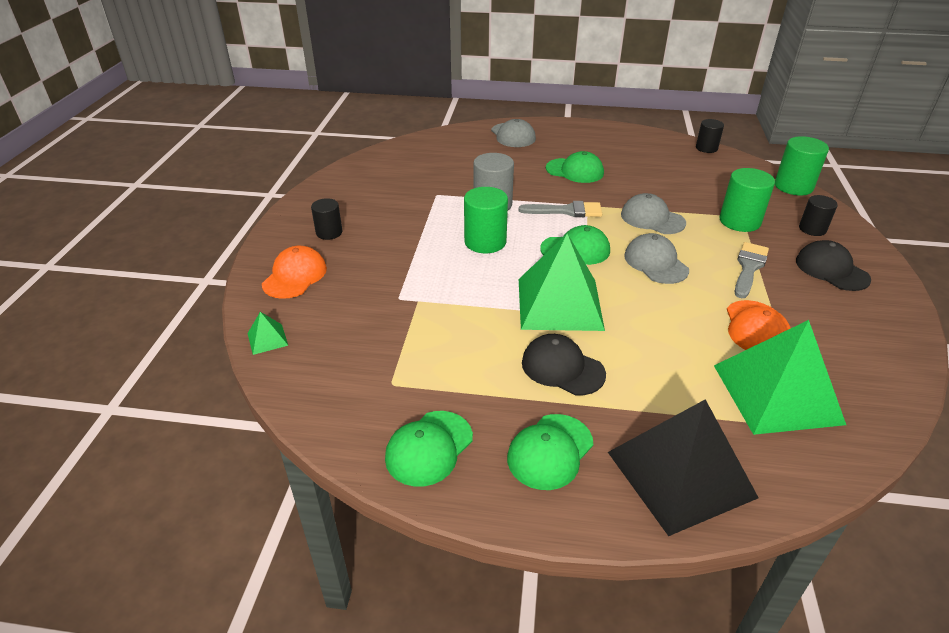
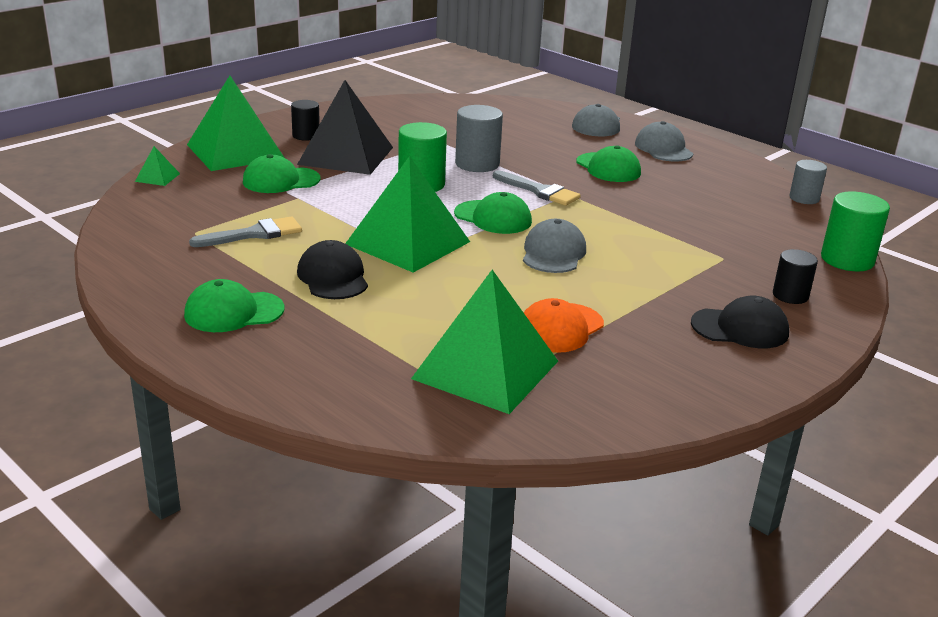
camera: 35 degrees right, 10 degrees down
orange cap [262,246,327,299] -> green pyramid [187,75,284,171]
green cap [385,411,473,487] -> green cap moved to [243,154,321,193]
black pyramid [608,399,759,536] -> black pyramid moved to [297,80,393,175]
grey cap [621,193,686,234] -> grey cap moved to [635,121,693,162]
black cylinder [696,119,724,153] -> grey cylinder [789,160,827,204]
green cylinder [719,168,775,232] -> none
grey brush [734,242,769,298] -> grey brush moved to [189,216,302,247]
black cap [796,240,871,291] -> black cap turned 90 degrees clockwise [691,296,789,348]

